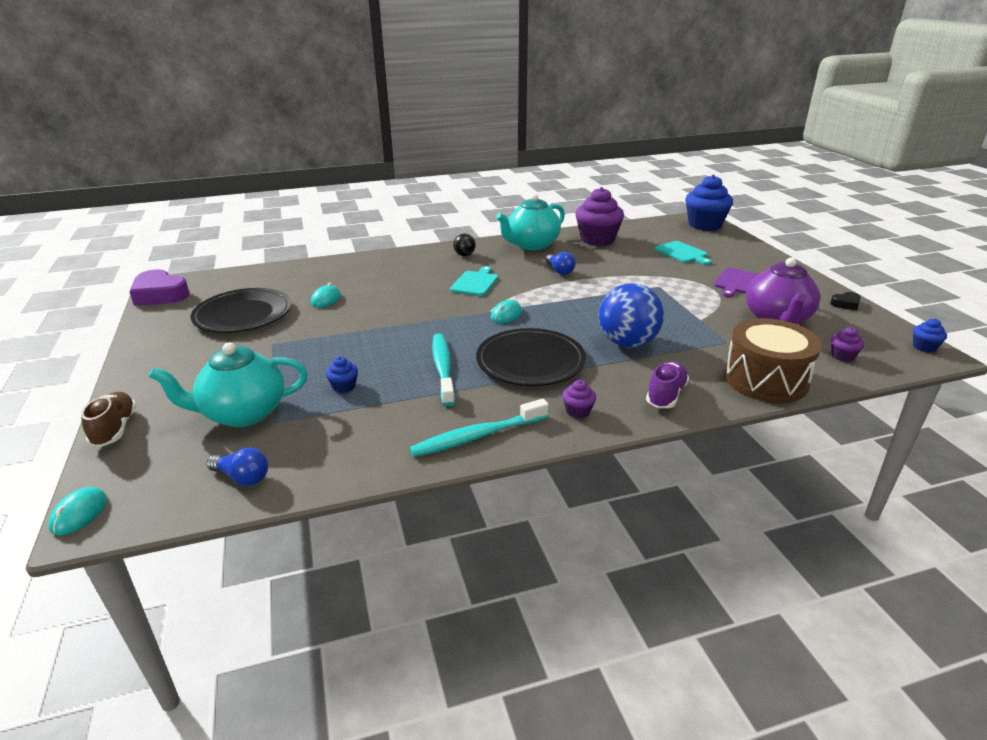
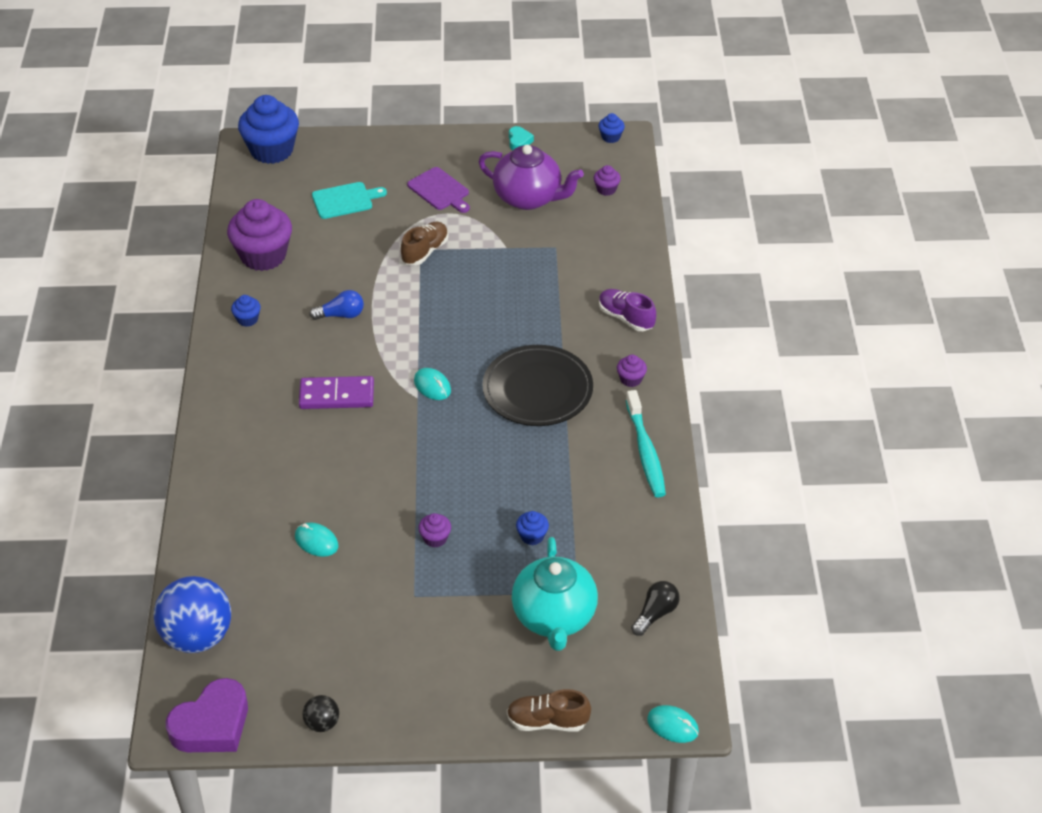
camera: 75 degrees left, 15 degrees up
black plate [191,288,292,333] -> none
blue light bulb [206,448,268,486] -> black light bulb [631,581,680,636]
turquoise toothbrush [432,333,455,406] -> none
turquoise cutting board [450,266,498,296] -> purple domino [299,376,374,409]
black ball [453,233,476,256] -> black ball moved to [302,695,339,732]
turquoise teapot [496,194,565,250] -> blue cupcake [231,295,261,327]
blue ball [598,283,664,348] -> blue ball moved to [154,576,231,653]
brown drum [724,318,822,403] -> none
black heart [830,292,861,310] -> turquoise heart [509,126,534,150]
none -> brown shoe [401,222,448,265]
none -> purple cupcake [418,513,451,548]

